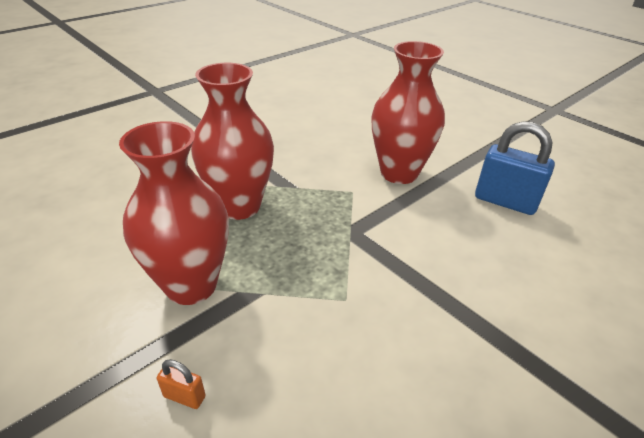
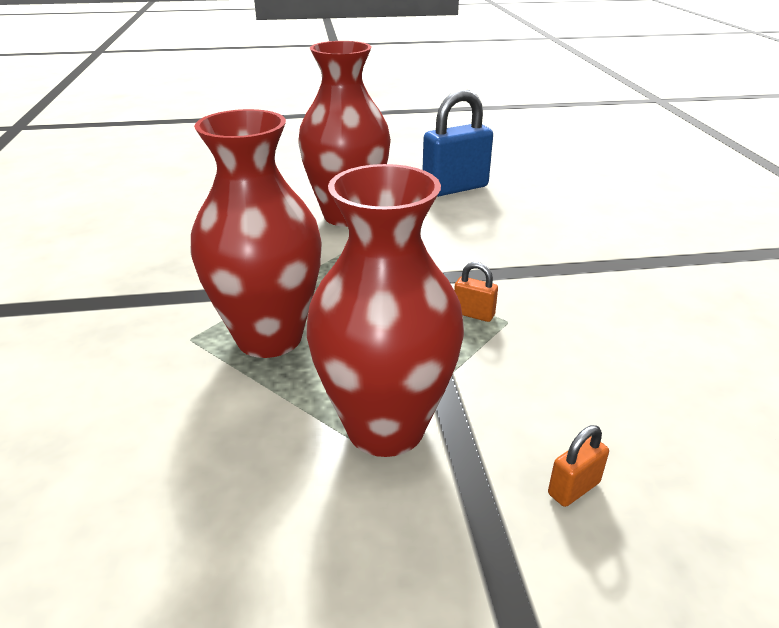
camera: 55 degrees left, 5 degrees down
none -> orange padlock [454,262,498,322]

